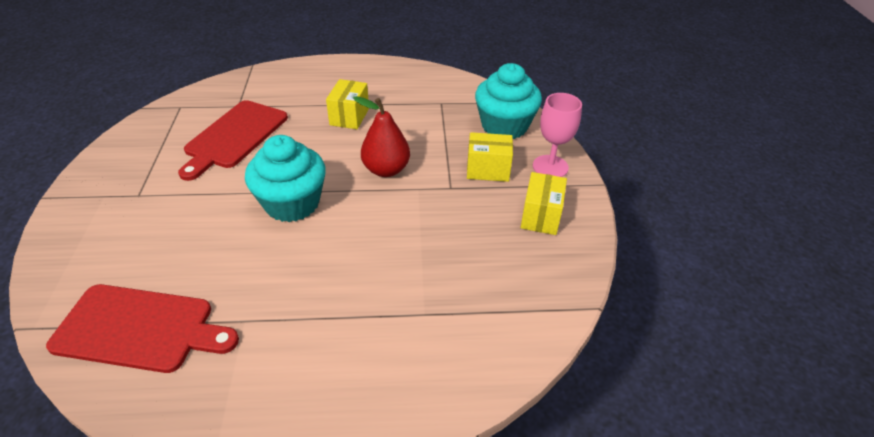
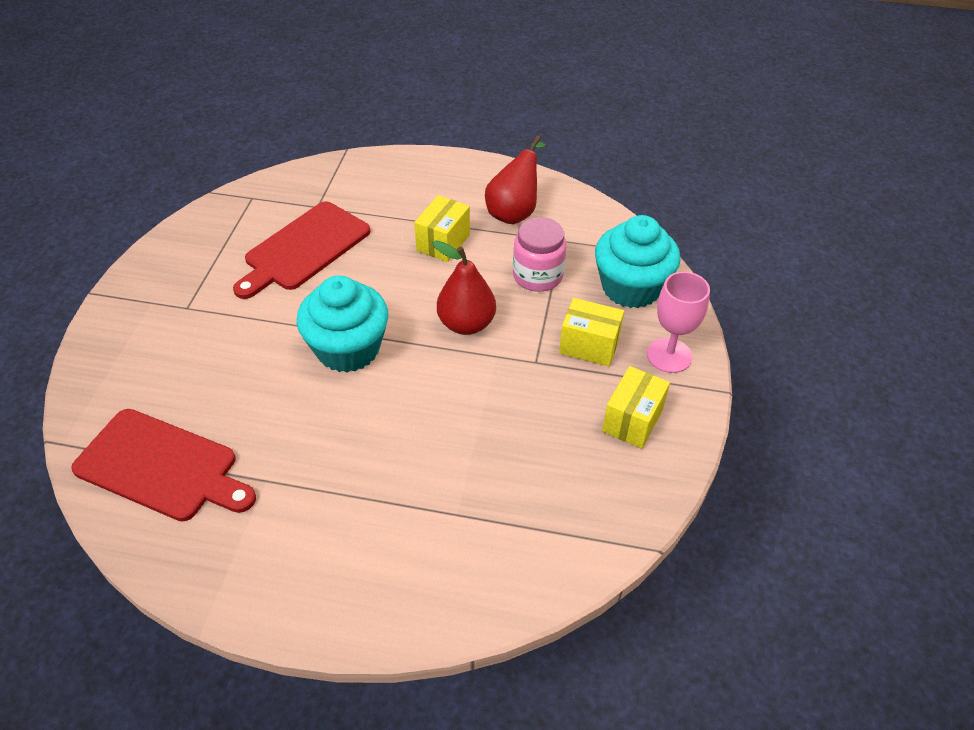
camera: 15 degrees right, 5 degrees up
none -> red pear [485,136,545,224]
none -> pink jar [513,217,567,292]

